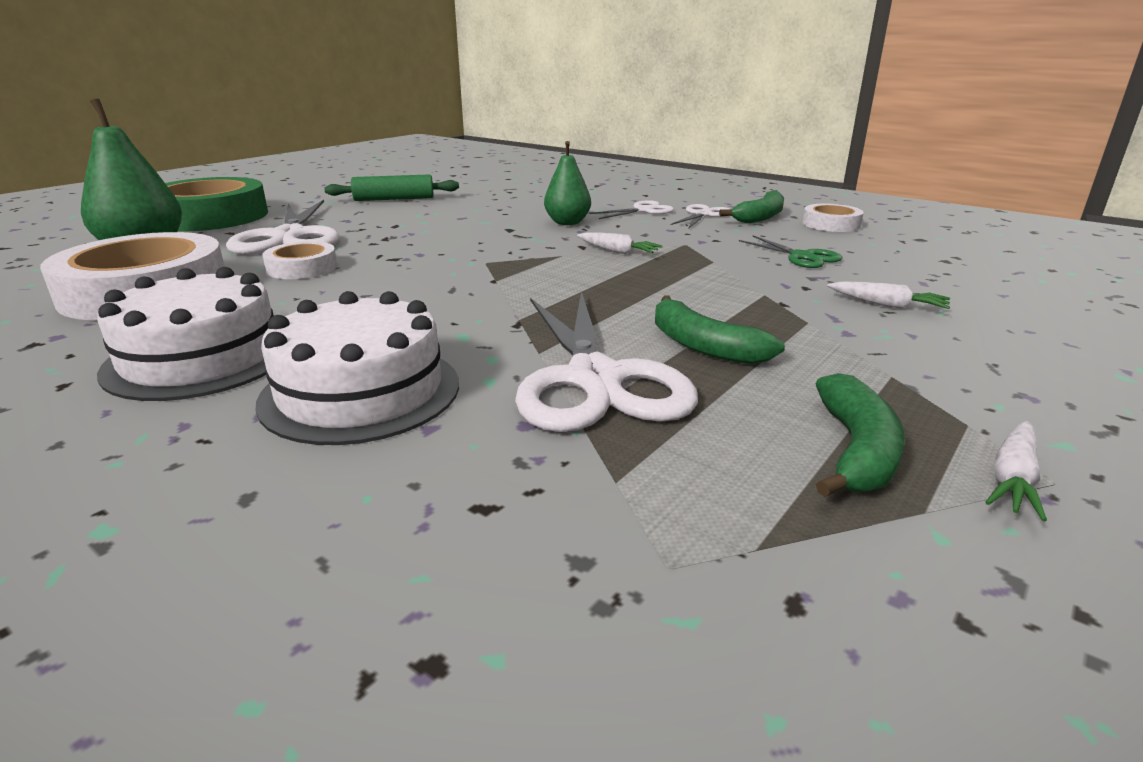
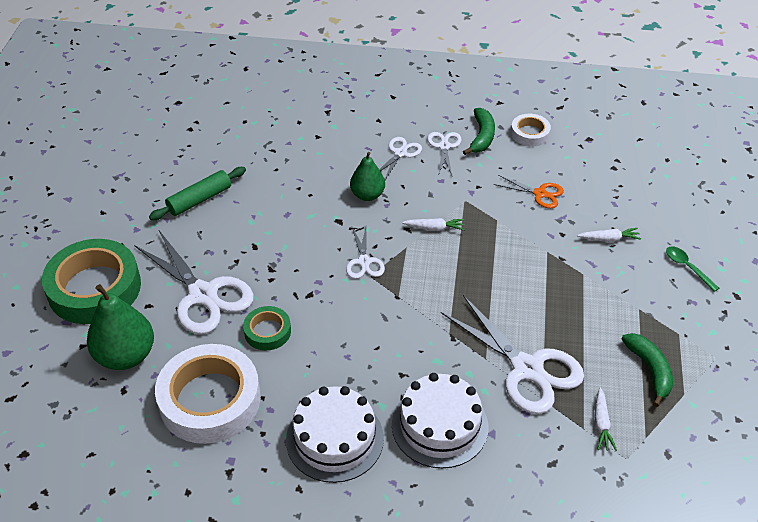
camera: 30 degrees left, 20 degrees up
white tape [262,241,337,279] -> green tape [243,306,291,350]
green banana [655,295,785,365] -> none
green scissors [739,235,842,268] -> orange scissors [494,175,564,208]
white carrot [986,421,1047,521] -> white carrot moved to [595,387,617,451]
none -> white scissors [346,227,385,279]
none -> green spoon [666,246,719,292]

